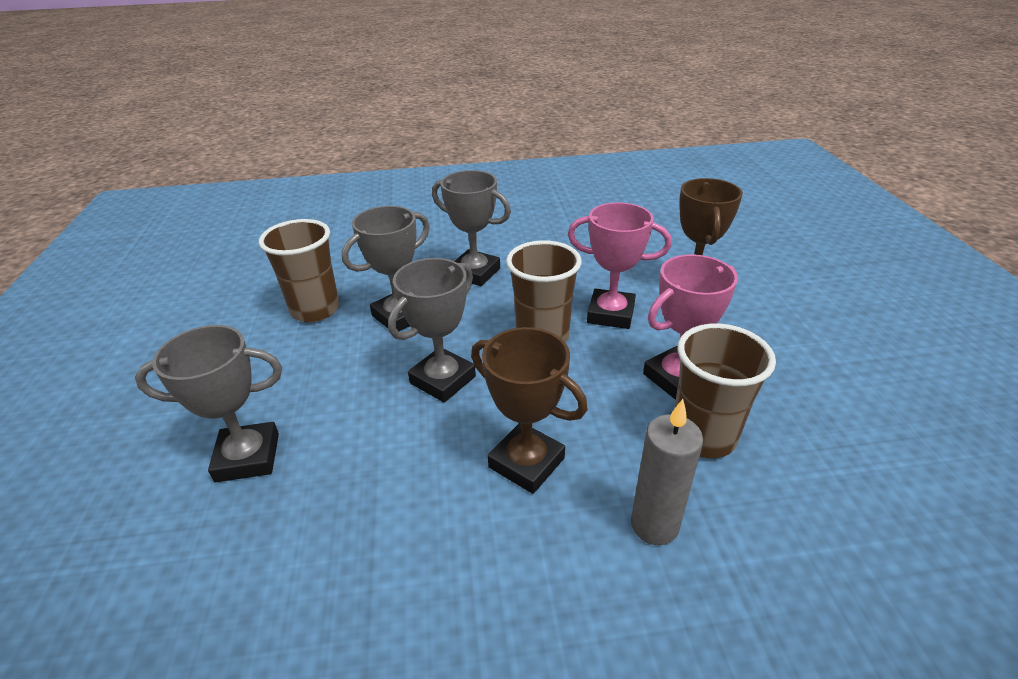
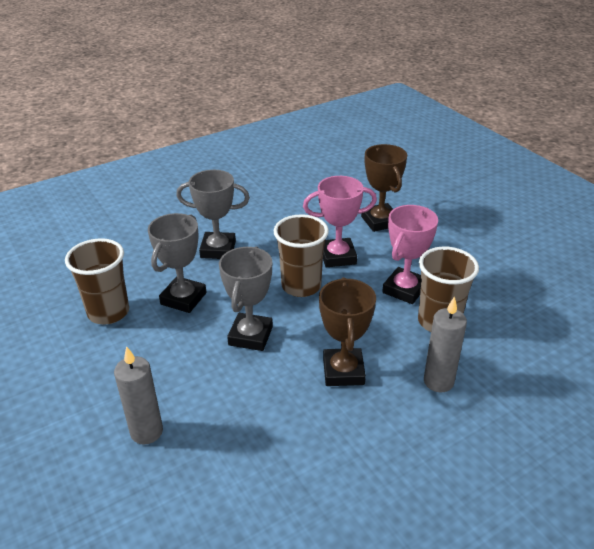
camera: 25 degrees left, 0 degrees up
grey trophy [135,325,282,482] -> grey candle [114,346,163,444]
brown trophy [471,327,588,494] -> brown trophy turned 75 degrees clockwise [319,277,376,386]

